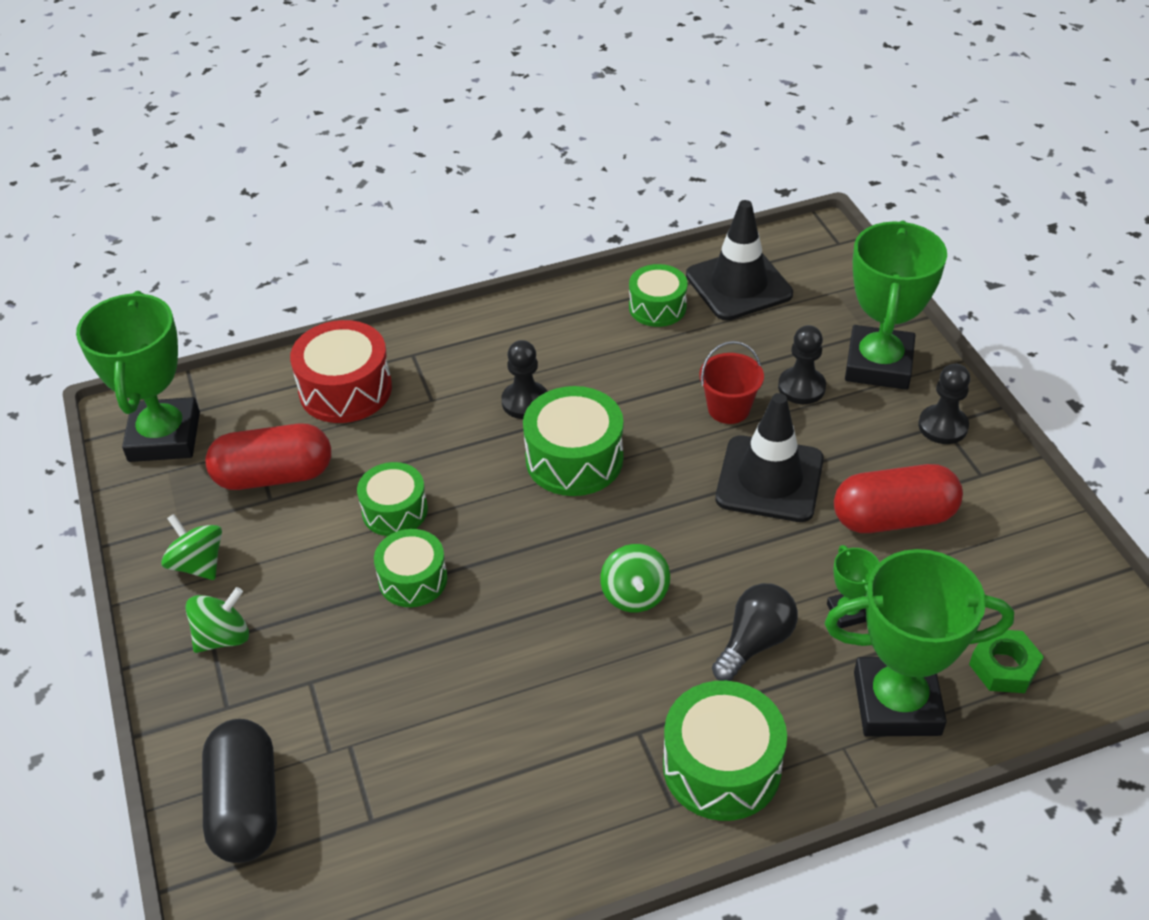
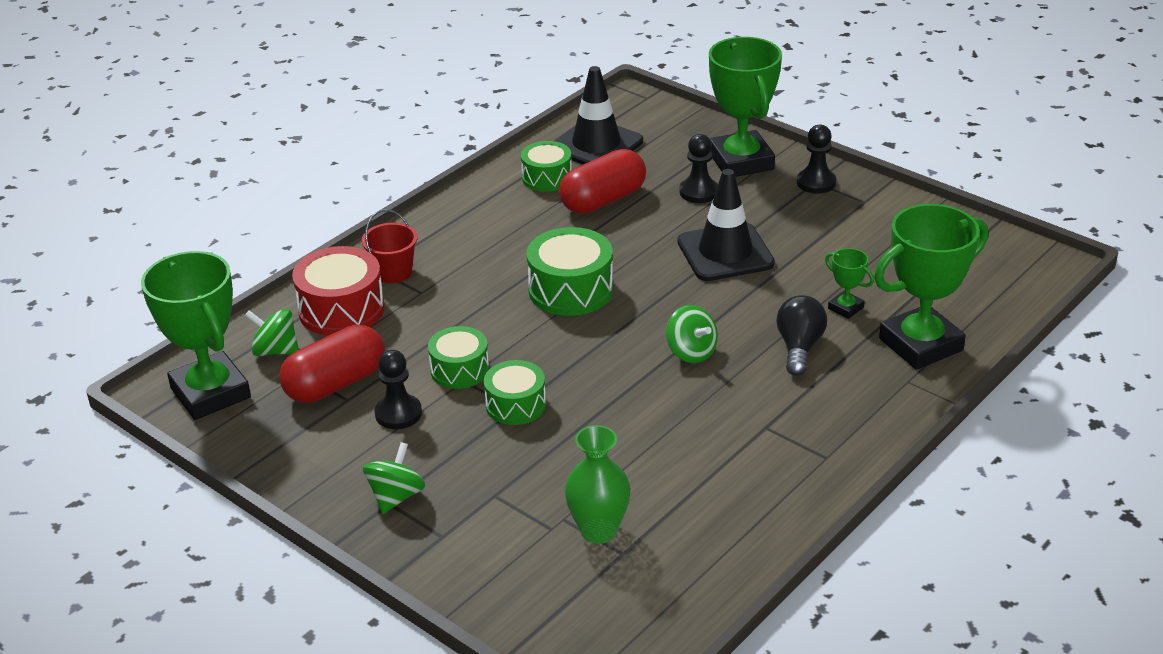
camera: 30 degrees left, 10 degrees down
green spinning top [161,514,222,580] -> green spinning top moved to [245,309,299,356]
black capsule [202,719,277,863] -> none
black pawn [501,340,548,419] -> black pawn moved to [375,350,422,429]
green drum [663,681,787,821] -> none
red bucket [699,341,764,424] -> red bucket moved to [362,209,418,283]
red capsule [834,464,963,533] -> red capsule moved to [559,149,646,214]
green nut [969,630,1044,693] -> none
none -> green vase [565,425,631,544]

